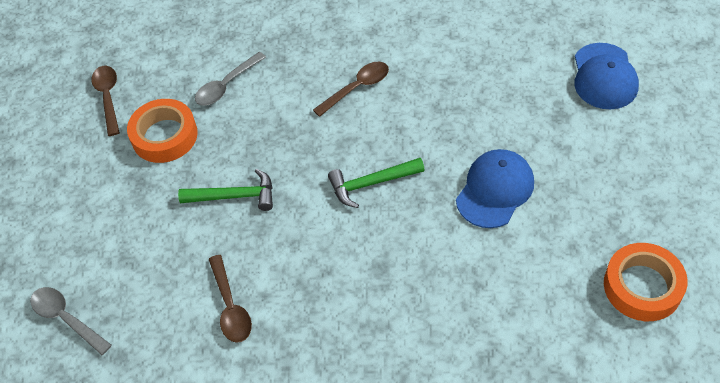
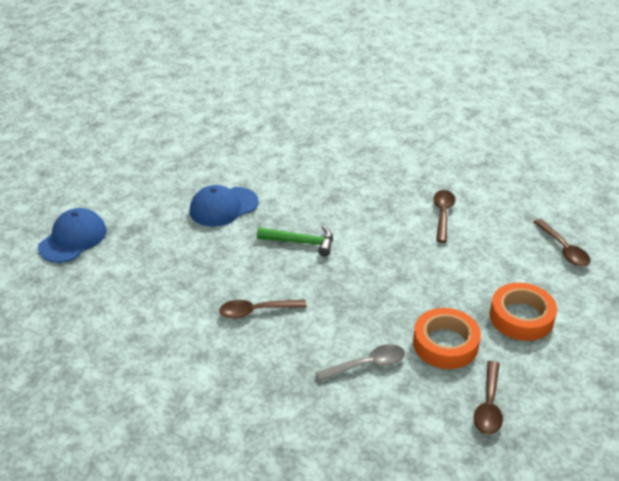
camera: 155 degrees left, 15 degrees down
grey spoon [30,287,112,355] -> brown spoon [533,219,590,267]
green hammer [178,169,273,211] -> none
orange tape [604,243,688,321] -> orange tape moved to [490,283,557,341]

